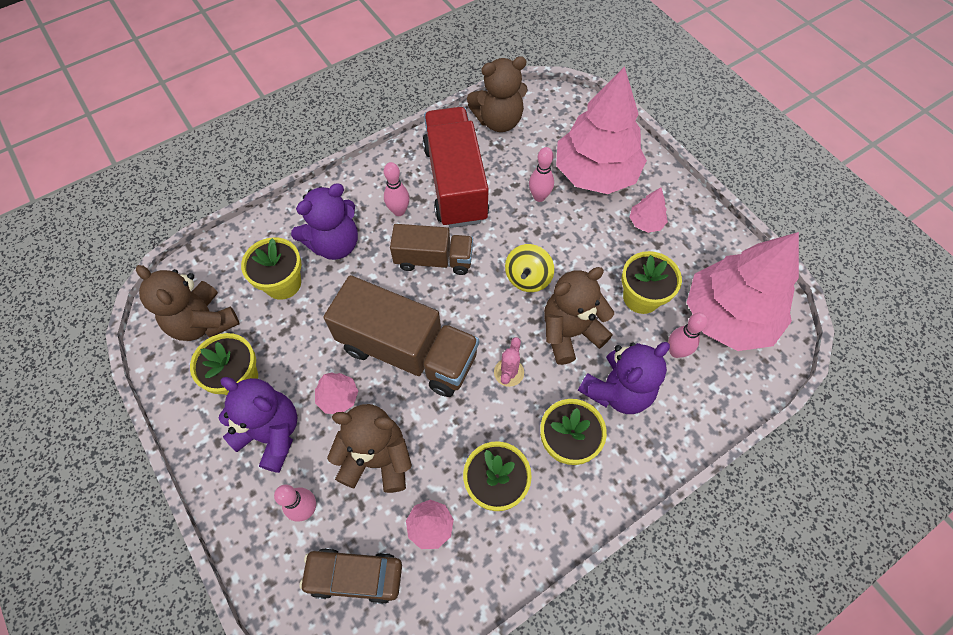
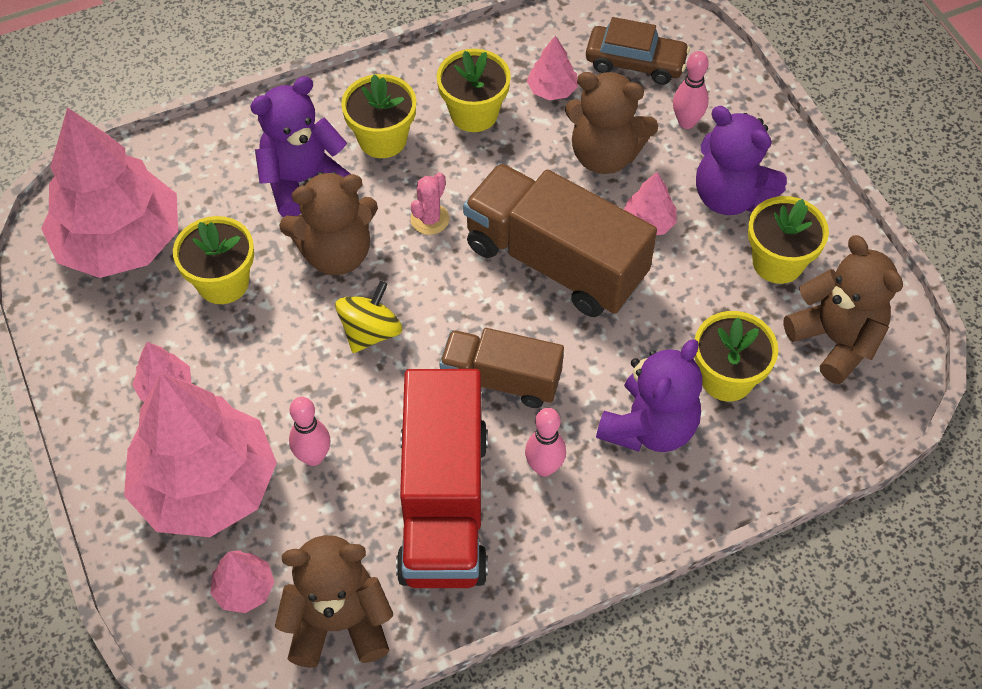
camera: 170 degrees left, 5 degrees down
purple teddy bear [291,183,358,260] -> purple teddy bear turned 150 degrees clockwise [596,339,702,452]
pink bowling pin [668,313,708,358] -> none
none -> pink tree [210,550,275,613]

